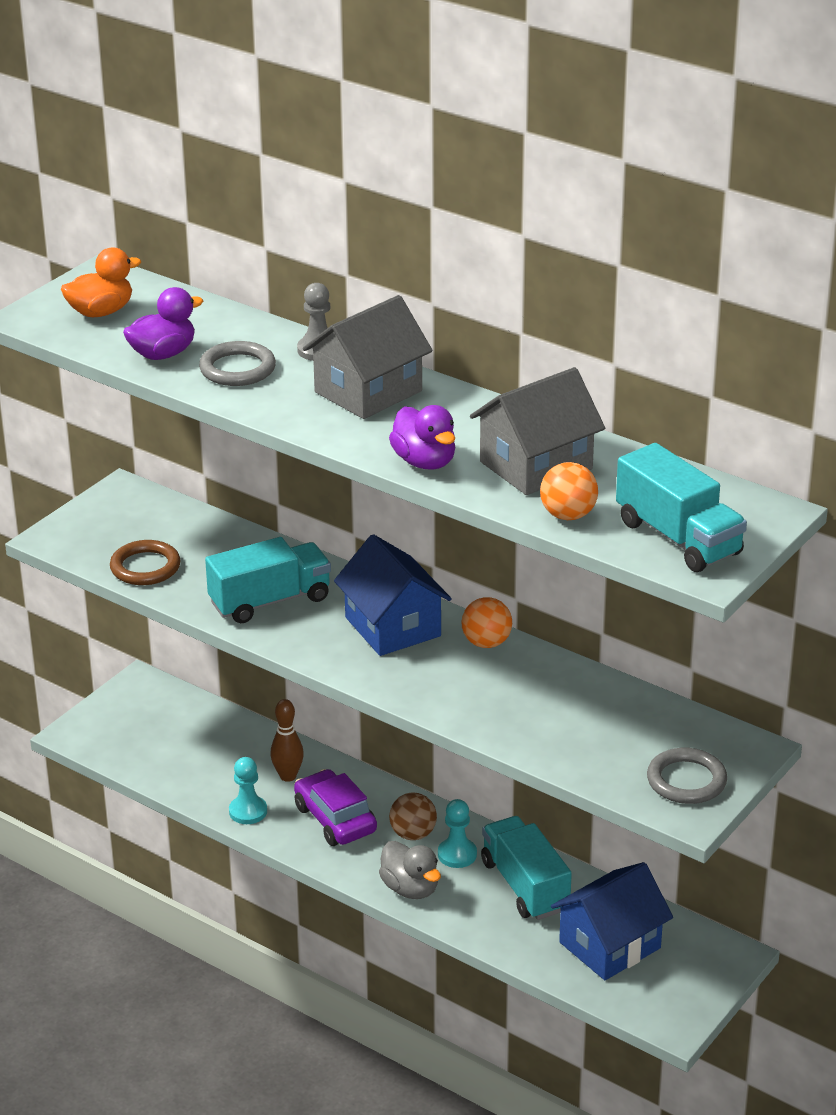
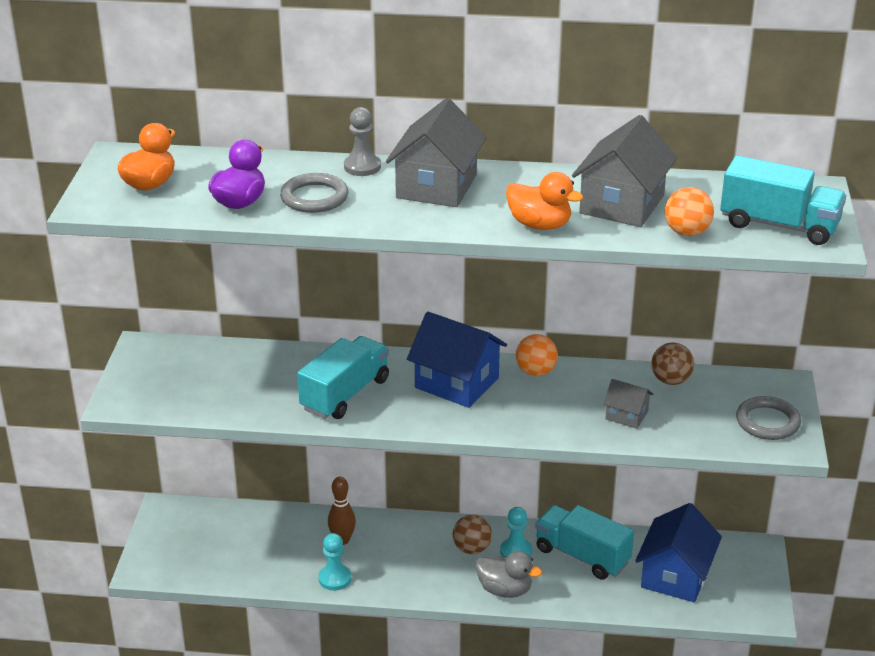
camera: 30 degrees left, 0 degrees up
brown ring [110,540,181,585] -> none
purple car [294,769,377,846] -> none
purple duck [389,405,455,470] -> orange duck [506,172,583,230]
none -> grey house [603,379,653,429]
none -> brown ball [651,343,694,385]

